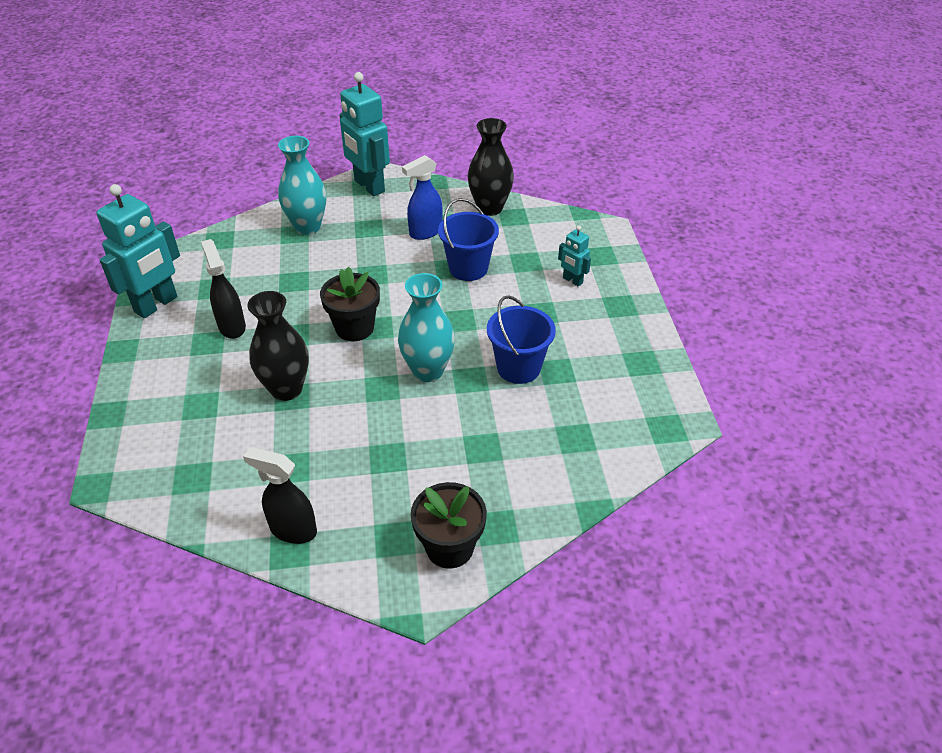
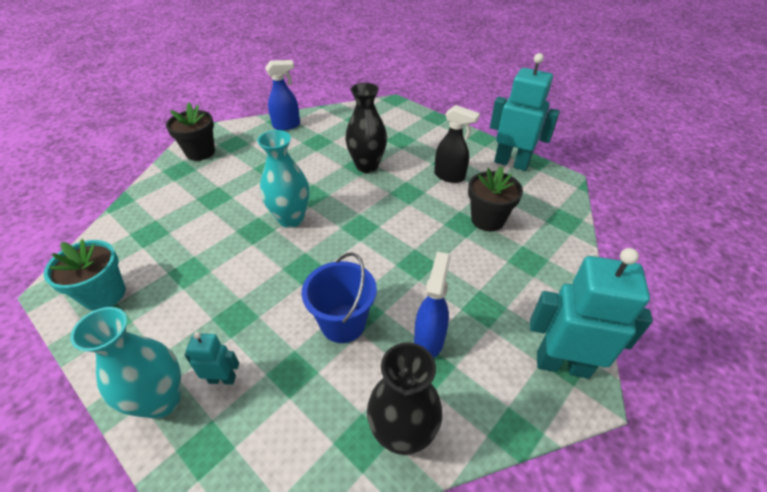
camera: 140 degrees right, 0 degrees up
turquoise robot [97,184,180,318] -> turquoise robot turned 120 degrees clockwise [490,53,560,171]
black spray bottle [243,447,317,544] -> blue spray bottle [265,60,300,130]
turquoise vase [278,136,326,235] -> turquoise vase moved to [70,307,181,419]
black flower pot [320,267,380,341] -> black flower pot moved to [468,166,523,232]
blue bucket [487,295,556,384] -> none
none -> turquoise flower pot [44,239,126,311]

